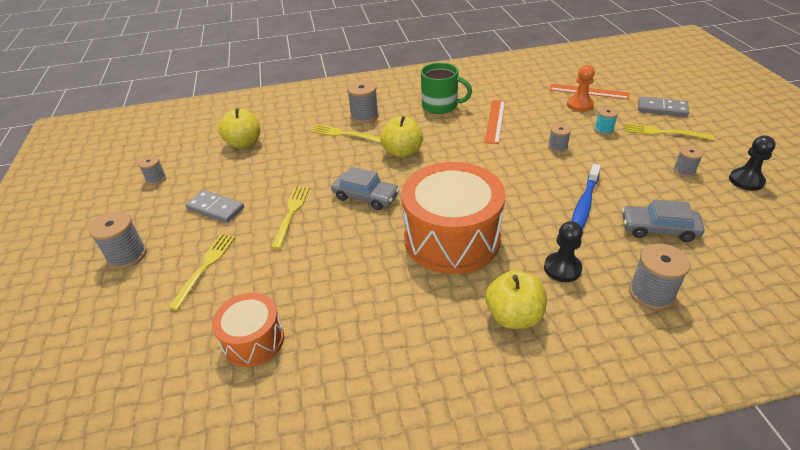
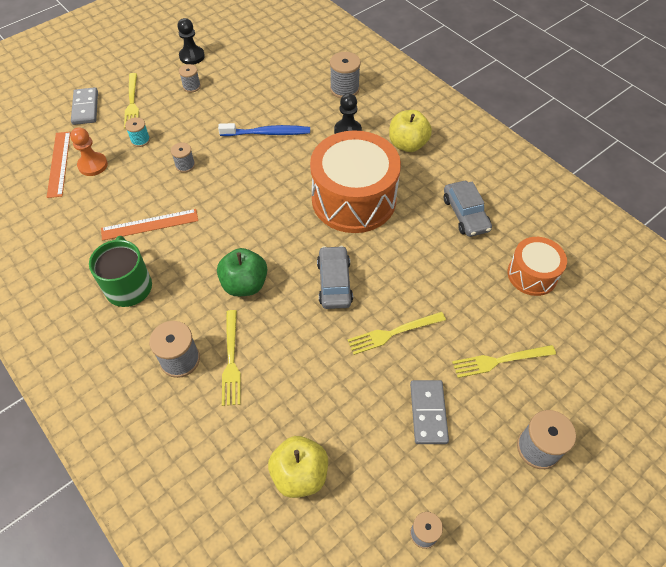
camera: 120 degrees left, 15 degrees up
yellow apple [380,116,423,158] -> green apple [217,248,267,296]
grey car [622,199,704,242] -> grey car moved to [444,181,492,237]

